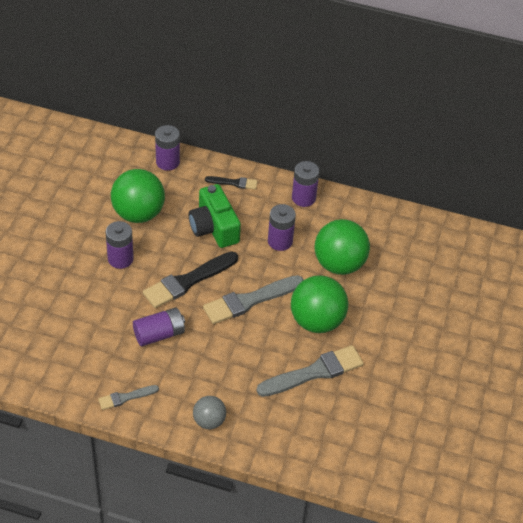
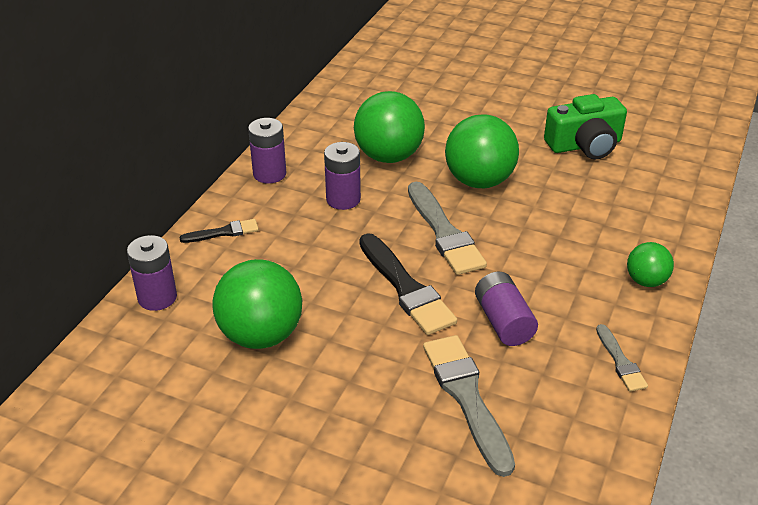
camera: 80 degrees left, 10 degrees down
purple battery [106,221,134,269] -> none
green camera [189,184,241,248] -> green camera moved to [544,94,627,159]
grey ball [193,396,226,429] -> green ball [627,242,674,287]
black brush [205,176,258,190] -> black brush turned 60 degrees clockwise [179,219,259,243]
grey brush [257,345,364,397] -> grey brush moved to [423,335,515,477]

